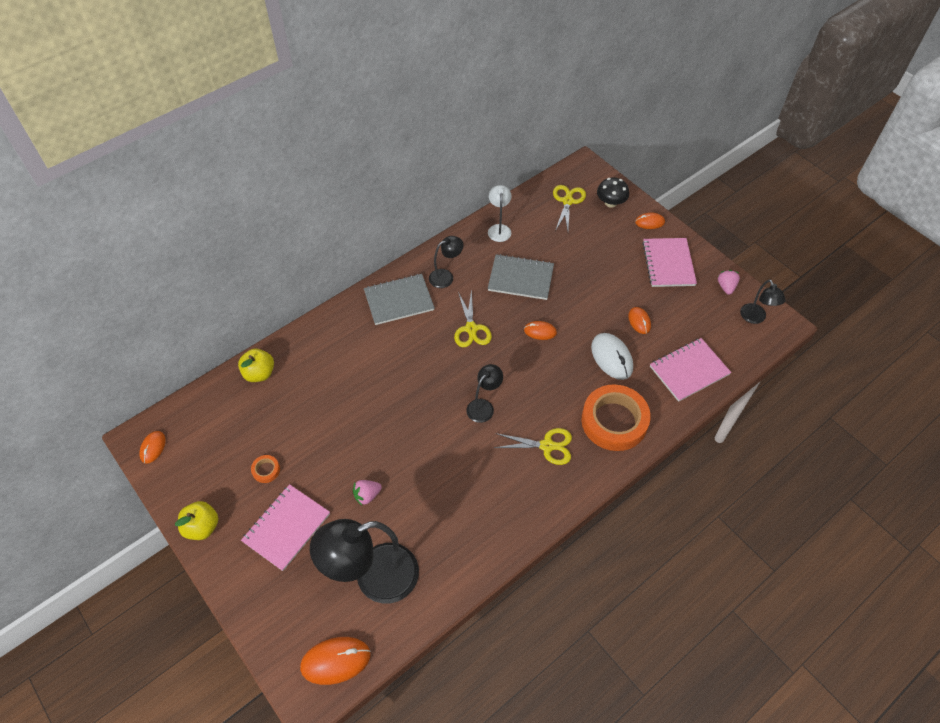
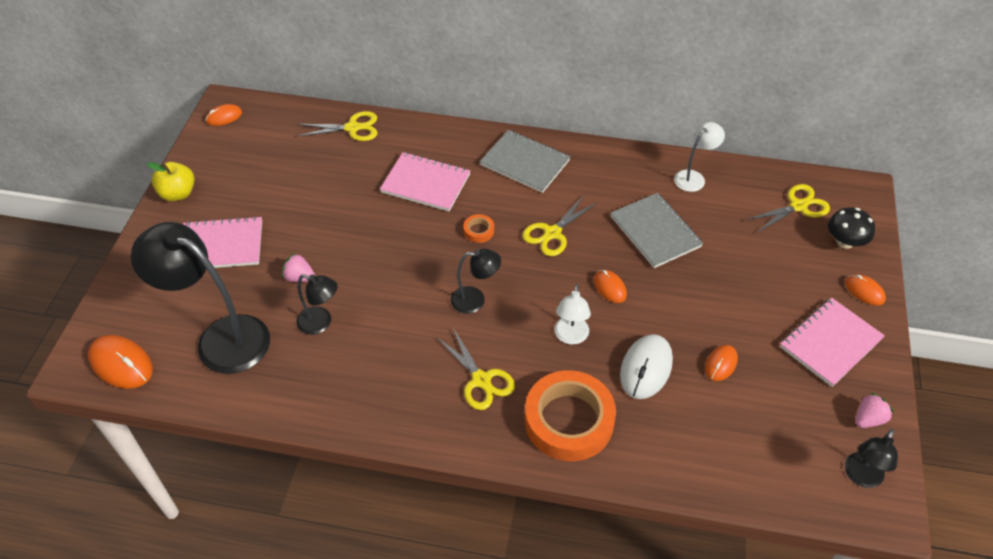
camera: 50 degrees right, 5 degrees down
yellow apple [238,349,274,382] -> yellow scissors [298,111,377,141]
orange tape [251,455,280,483] -> orange tape moved to [464,214,494,243]
black lamp [429,236,464,288] -> black lamp moved to [296,274,338,335]
pink notebook [650,338,731,402] -> pink notebook moved to [380,152,470,211]
none -> white lamp [554,284,591,344]

